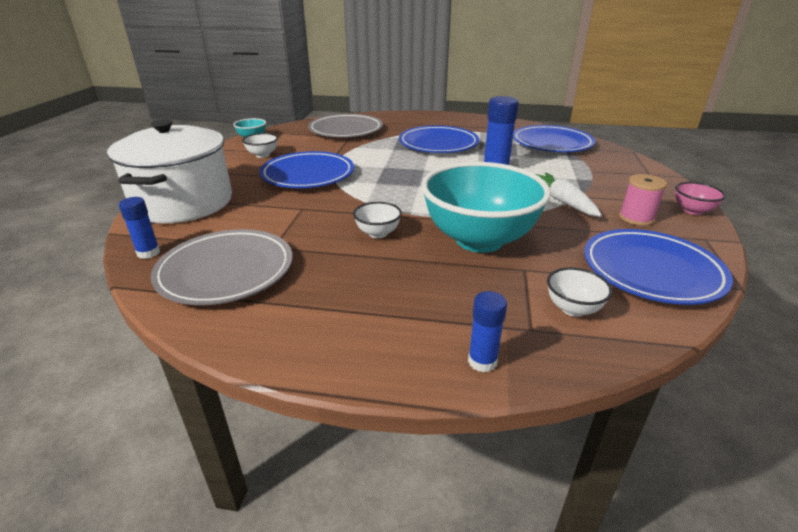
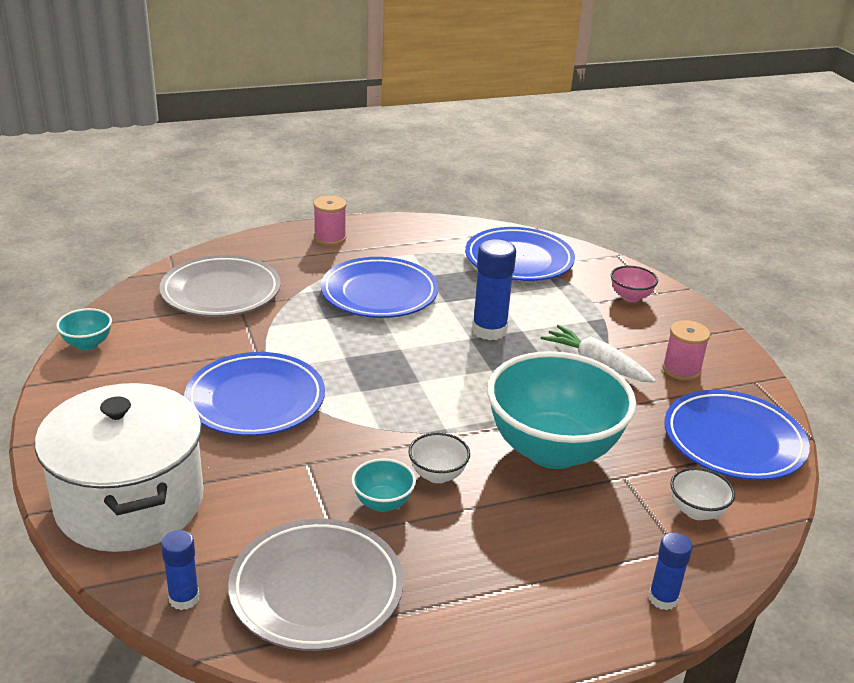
camera: 30 degrees left, 0 degrees up
white bowl [242,133,278,158] -> none
pink bowl [675,182,726,215] -> pink bowl moved to [611,266,658,302]
none -> pink spool [313,196,346,245]
none -> turquoise bowl [351,458,416,512]

